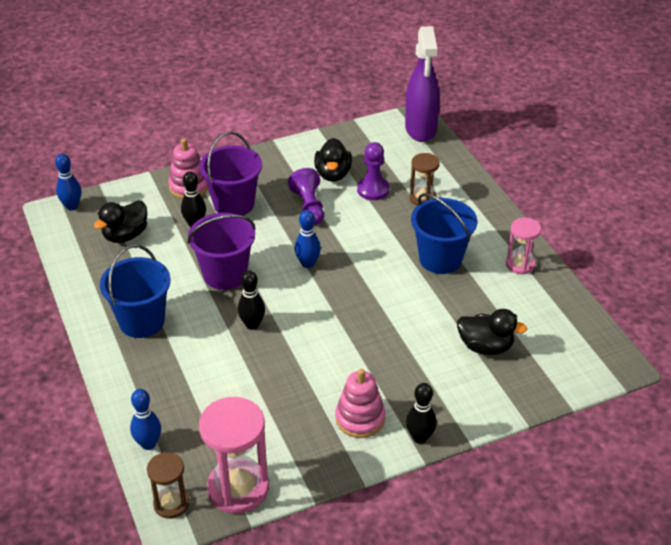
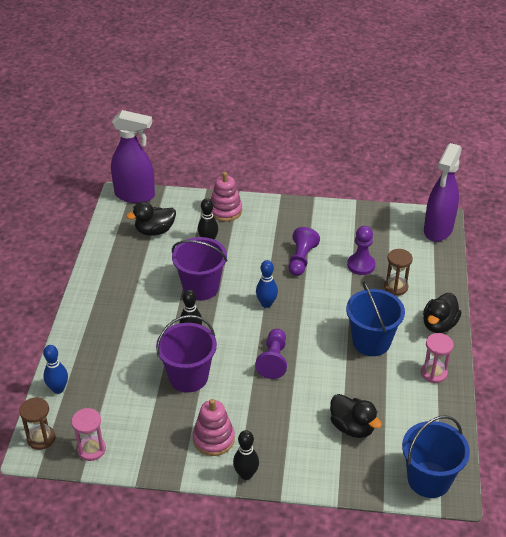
camera: 30 degrees right, 0 degrees up
blue bowling pin [55,154,82,210] -> purple spray bottle [111,110,155,203]
blue bucket [100,245,171,338] -> blue bucket moved to [402,415,470,498]
pink hourglass [199,397,269,514] -> pink hourglass [71,408,106,461], size x0.57
purple bucket [200,132,262,216] -> purple bucket moved to [156,315,217,392]
black duck [314,138,352,182] -> black duck moved to [423,293,461,333]
none -> purple pawn [255,329,287,379]

